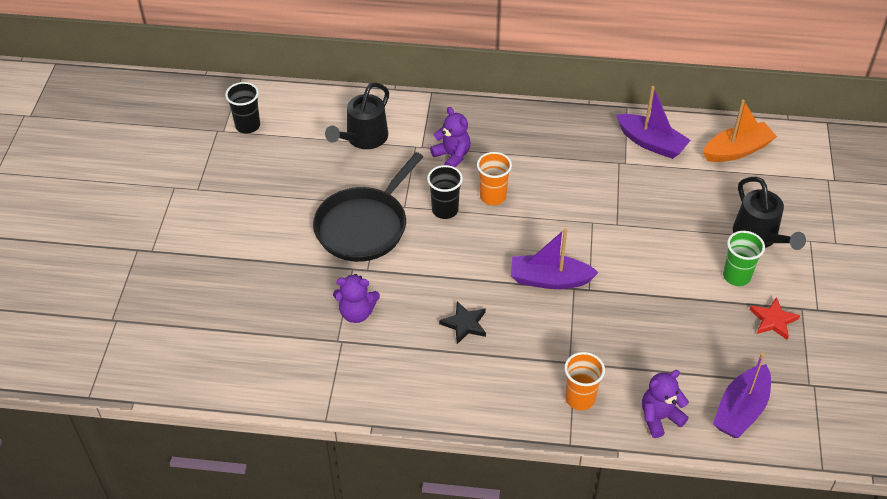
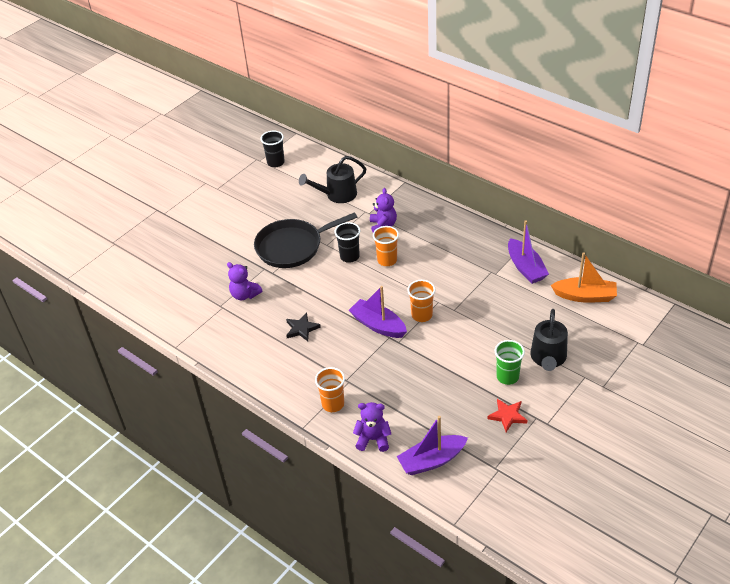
camera: 35 degrees right, 5 degrees down
none -> orange cup [407,280,435,322]

